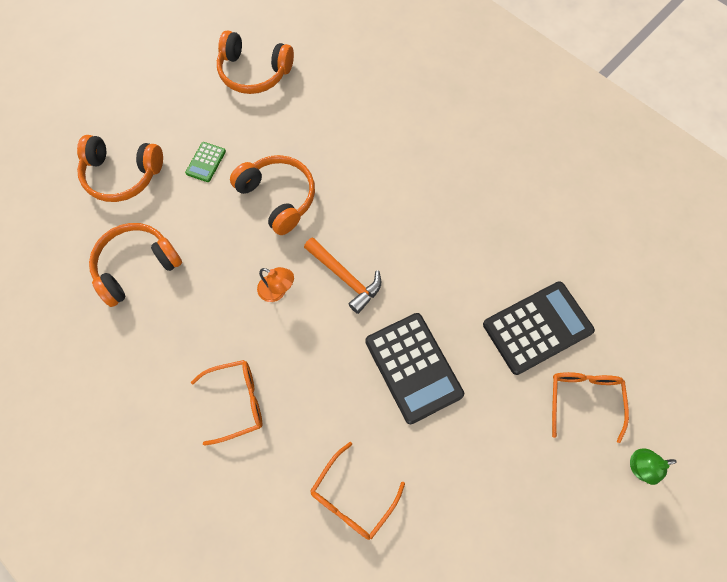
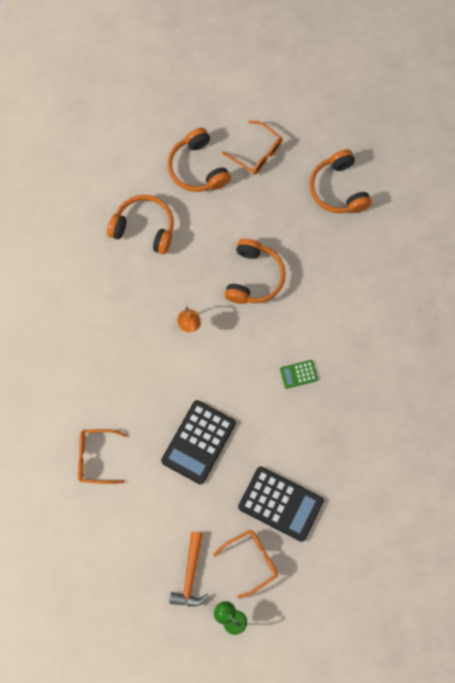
camera: 55 degrees right, 5 degrees up
green calculator [185,142,226,182] -> green calculator moved to [280,360,318,389]
orange glasses [191,360,262,446] -> orange glasses moved to [222,121,283,175]
orange hammer [304,237,381,314] -> orange hammer moved to [169,532,210,606]

